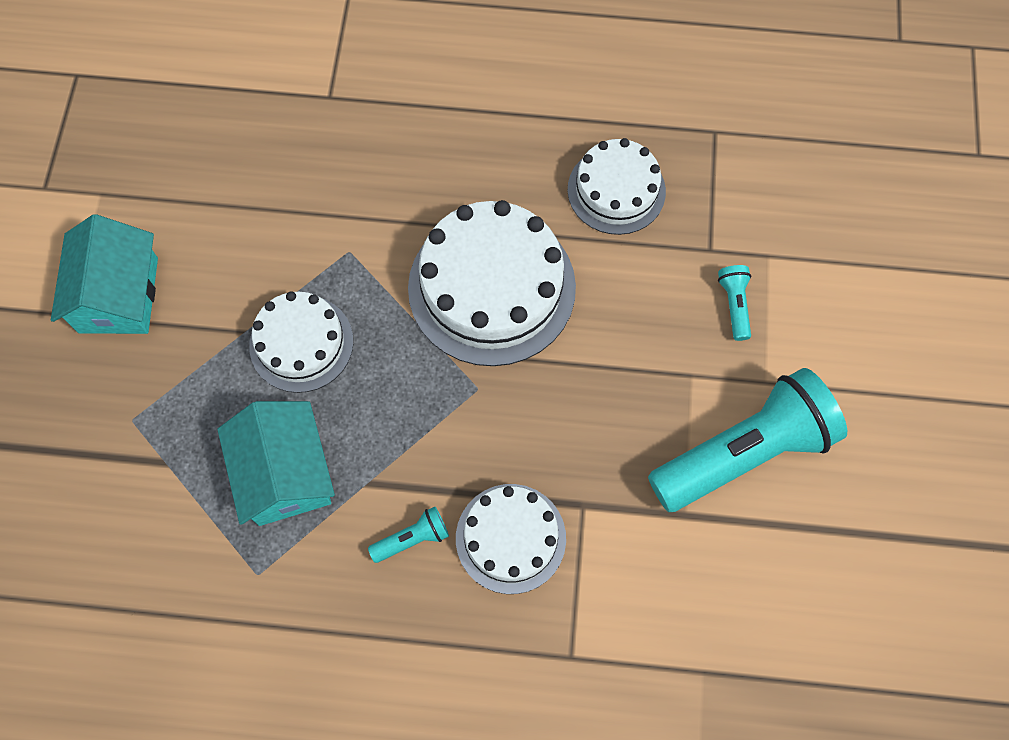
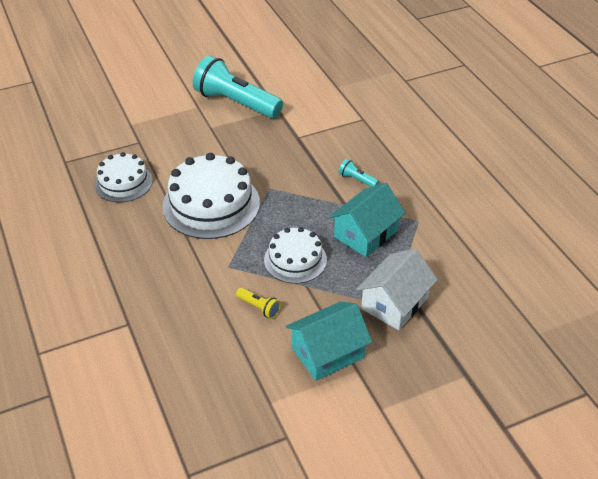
camera: 120 degrees left, 25 degrees down
white cake [456,484,566,594] -> none
turquoise flashlight [718,265,751,341] -> none
none -> yellow flashlight [236,287,281,319]
none -> white house [356,249,438,330]

